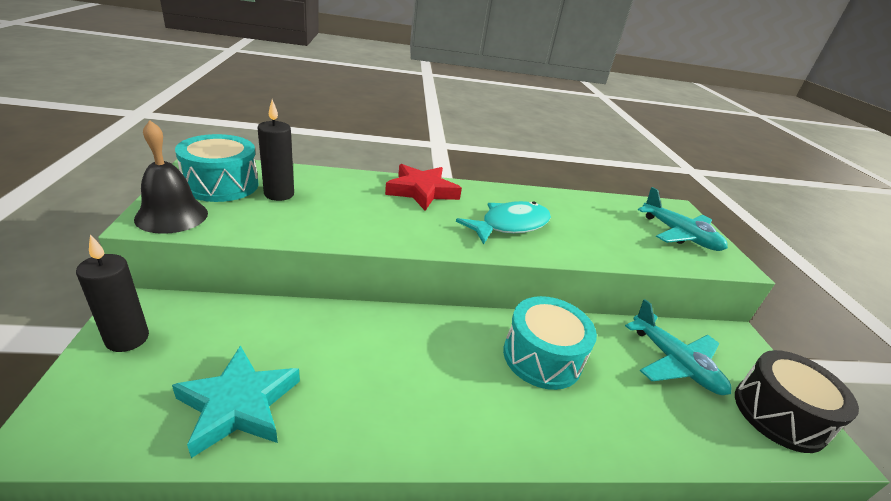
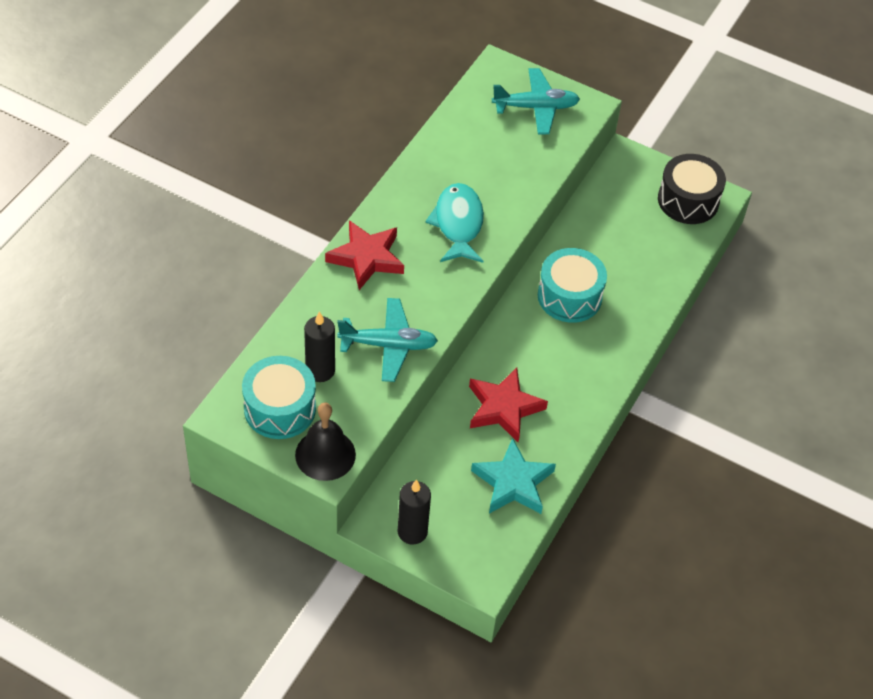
camera: 55 degrees left, 20 degrees up
turquoise plane [625,299,731,395] -> turquoise plane moved to [337,298,438,382]
none -> red star [469,368,548,443]

